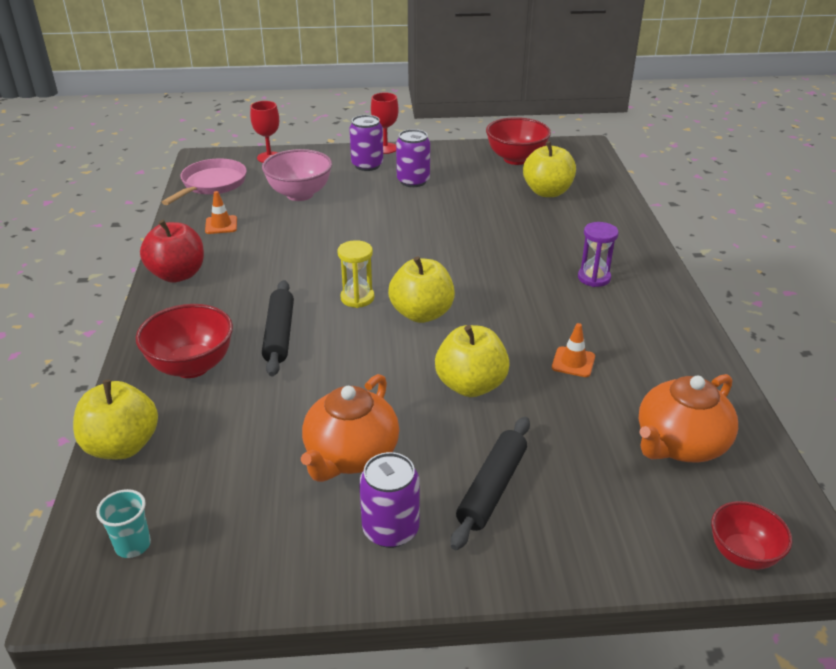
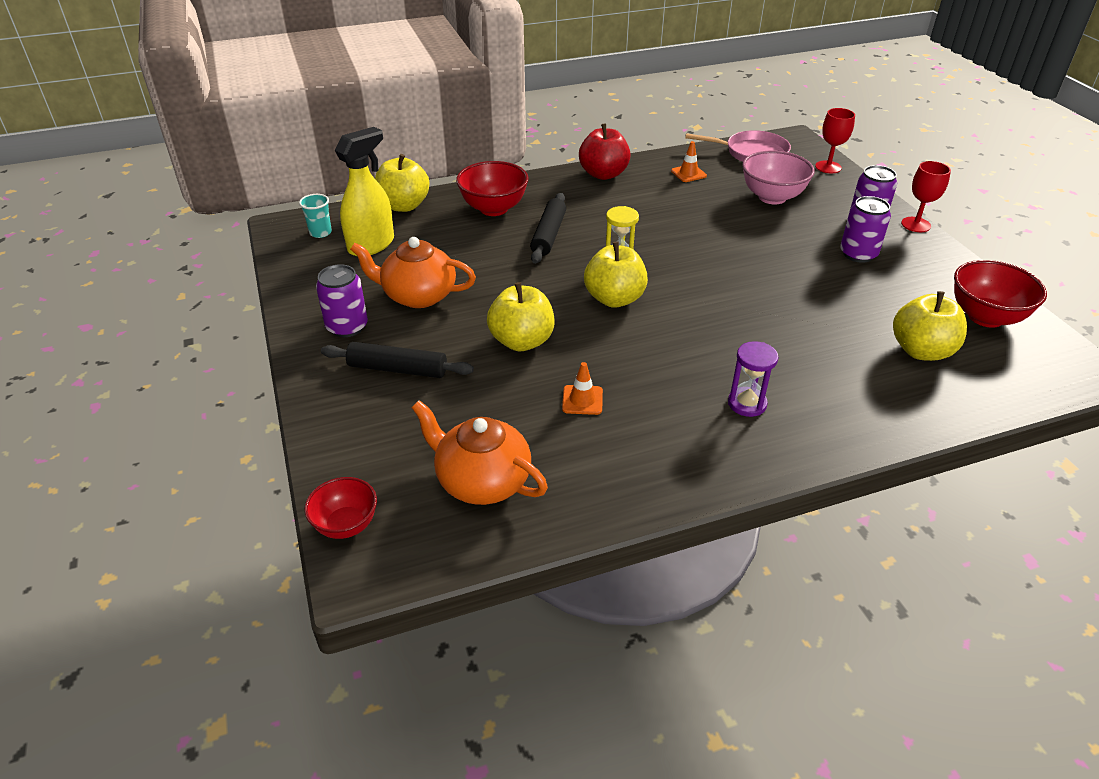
camera: 75 degrees right, 5 degrees up
black rolling pin [262,280,294,376] -> black rolling pin turned 60 degrees counterclockwise [530,193,566,264]
none -> yellow spray bottle [335,127,394,256]

